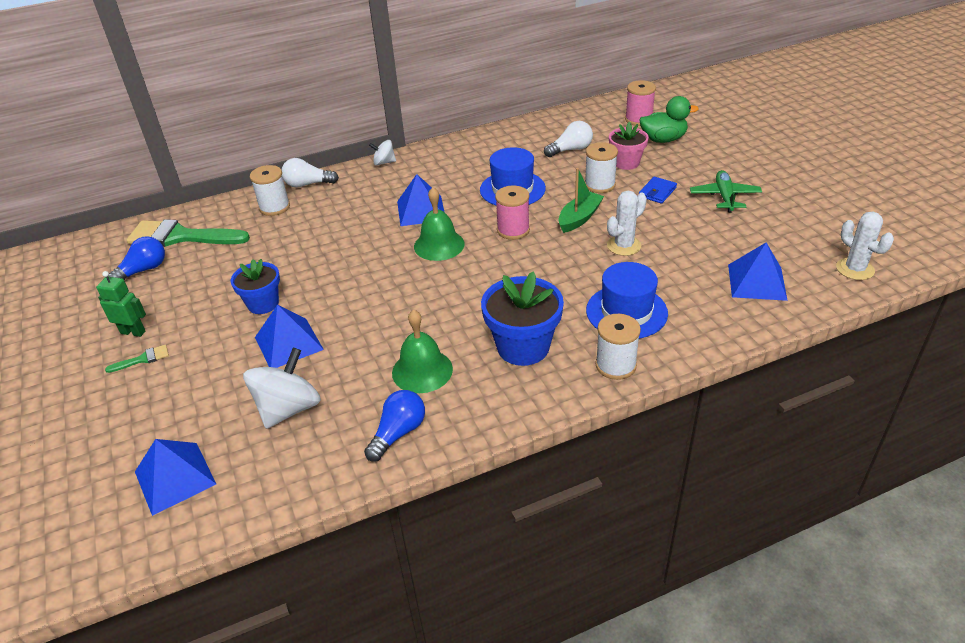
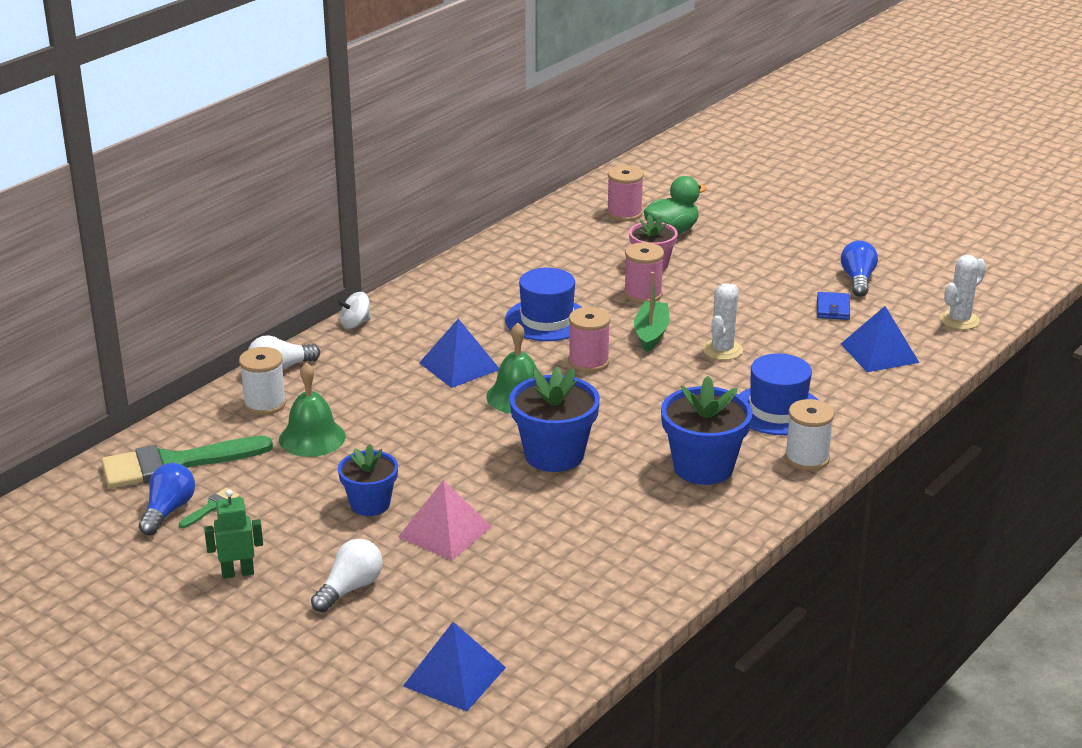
camera: 30 degrees left, 10 degrees down
green brush [105,344,169,373] -> green brush moved to [179,488,240,528]
white spinning top [243,348,321,429] -> none
blue pyramid [255,305,324,368] -> pink pyramid [398,480,492,560]
blue light bulb [364,390,425,462] -> blue light bulb moved to [841,240,878,297]
green bell [392,309,453,393] -> green bell moved to [279,362,346,457]
white light bulb [544,121,593,157] -> white light bulb moved to [311,539,383,612]
white spool [585,142,618,193] -> pink spool [624,242,664,304]
blue wallet [639,177,677,204] -> blue wallet moved to [817,292,850,320]
green plane [690,170,762,213] -> none
white cactus [836,212,894,280] -> white cactus turned 75 degrees counterclockwise [940,255,986,330]
none -> blue flower pot [509,367,600,472]

